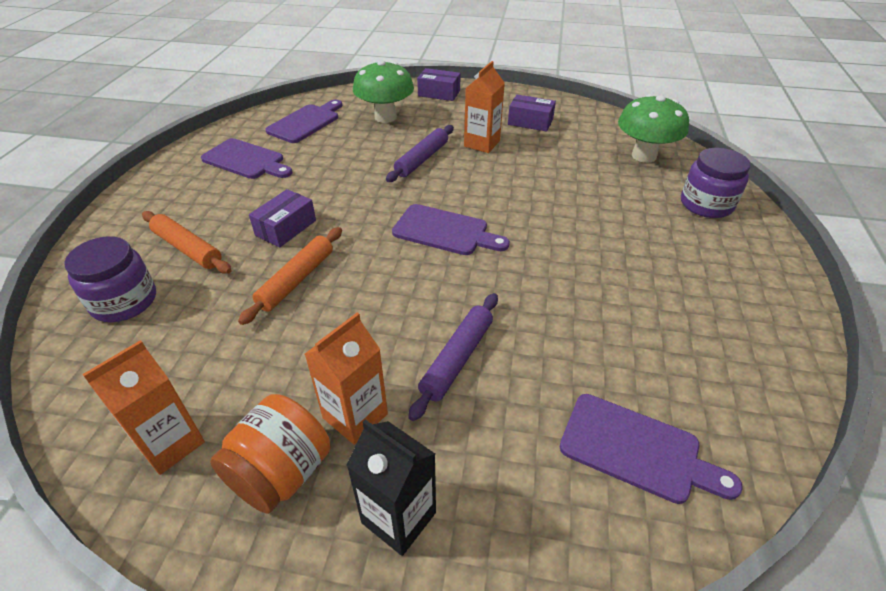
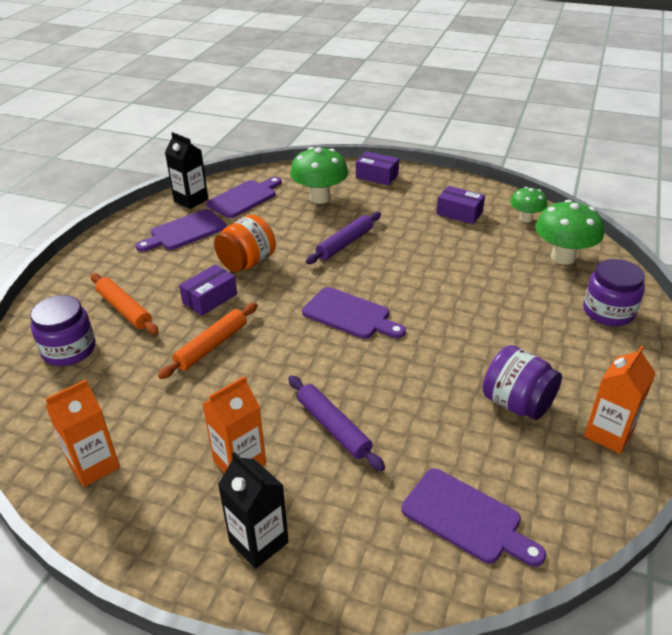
camera: 10 degrees right, 5 degrees down
purple cutting board [201,138,292,179] -> purple cutting board turned 105 degrees clockwise [136,209,227,252]
orange jar [210,394,331,514] -> orange jar moved to [214,214,276,272]
purple rolling pin [408,293,498,421] -> purple rolling pin turned 75 degrees counterclockwise [288,375,385,471]
orange carton [464,61,505,153] -> orange carton moved to [584,345,656,454]
none -> black carton [165,132,208,209]
none -> purple jar [483,345,562,420]
none -> green mushroom [510,187,547,223]

